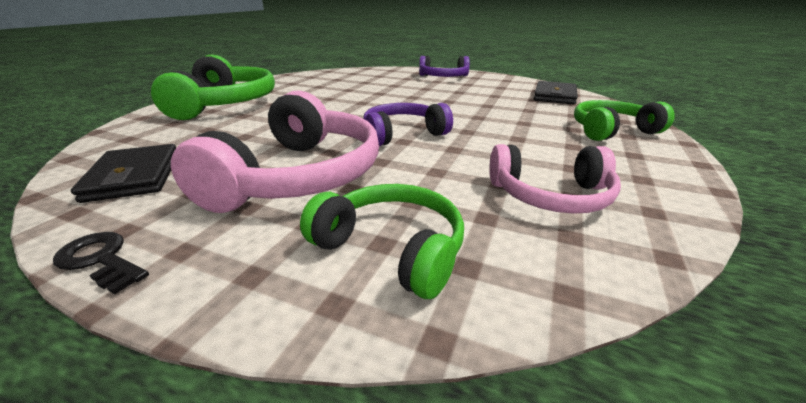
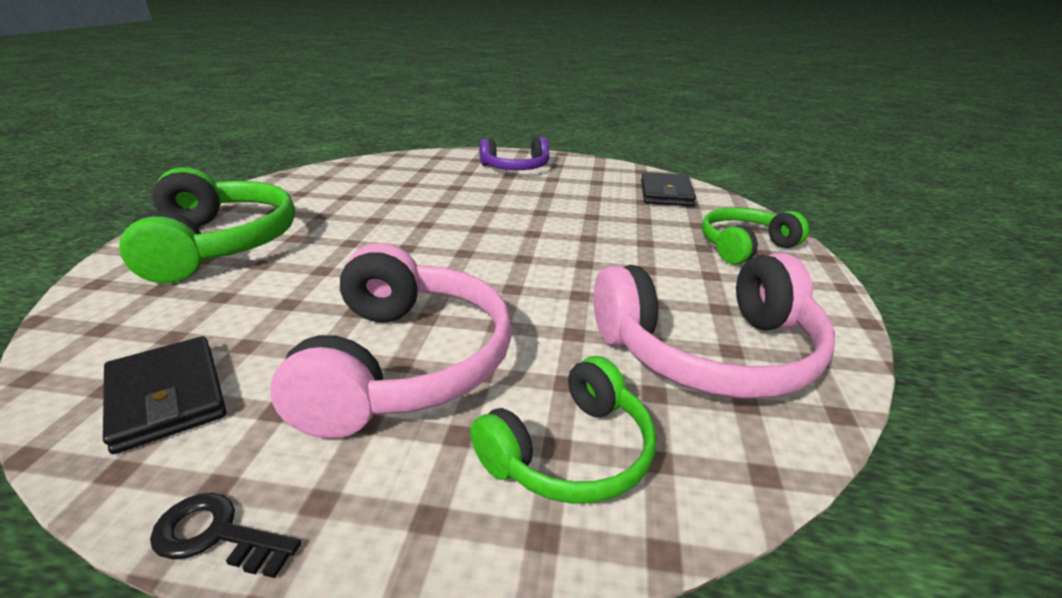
camera: 15 degrees left, 0 degrees up
green headphones [300,184,464,299] -> green headphones turned 120 degrees clockwise [470,356,656,504]
purple headphones [363,103,453,146] -> none
pink headphones [489,144,621,214] -> pink headphones [593,253,835,399], size x1.62

